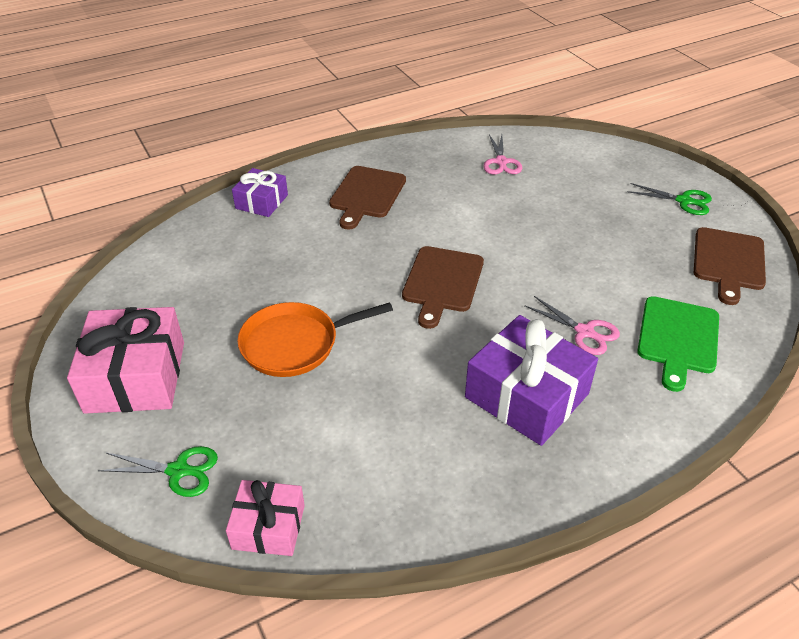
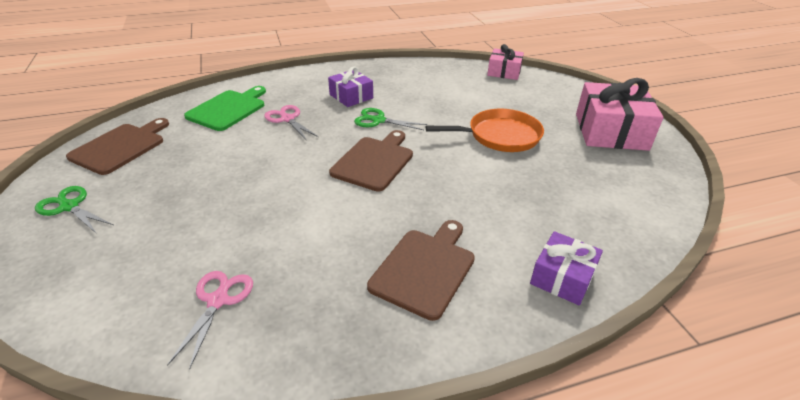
camera: 170 degrees left, 5 degrees down
green scissors [98,446,218,497] -> green scissors moved to [354,108,428,130]
purple gift [465,315,598,446] -> purple gift [328,67,373,107], size x0.58

